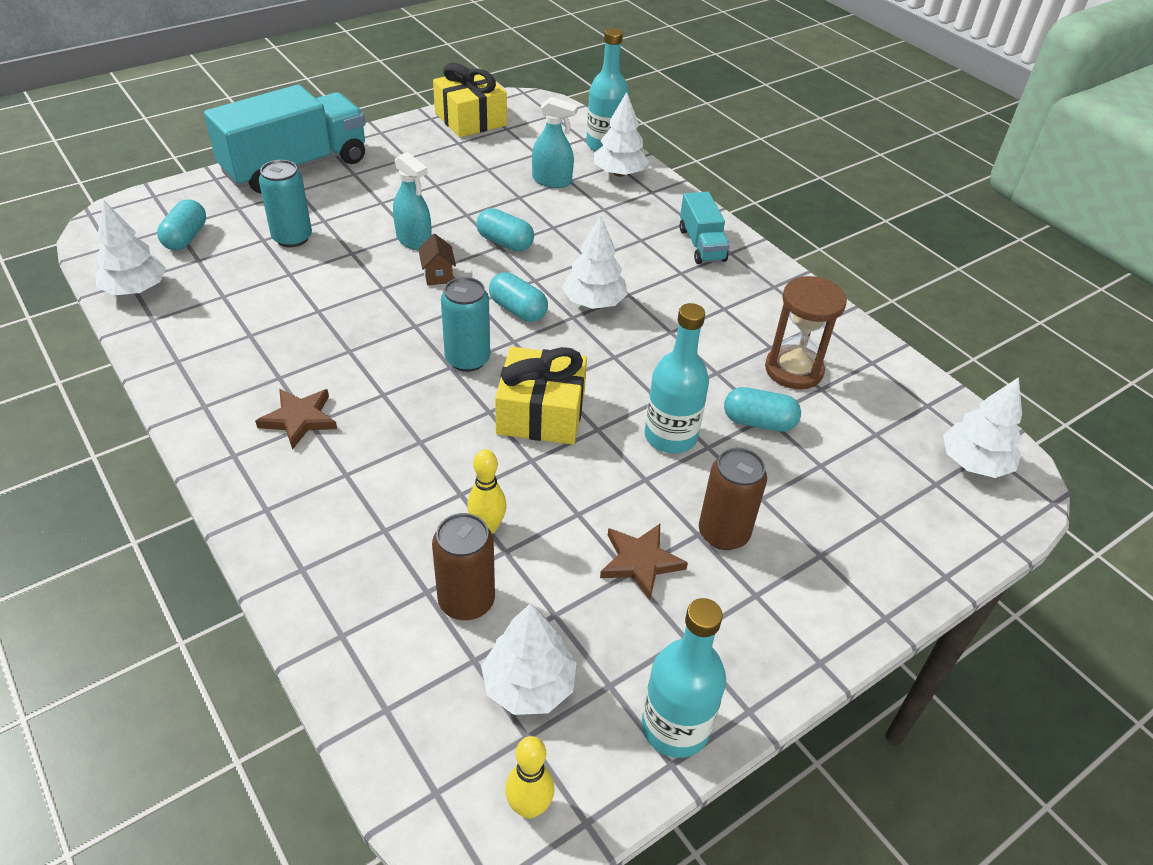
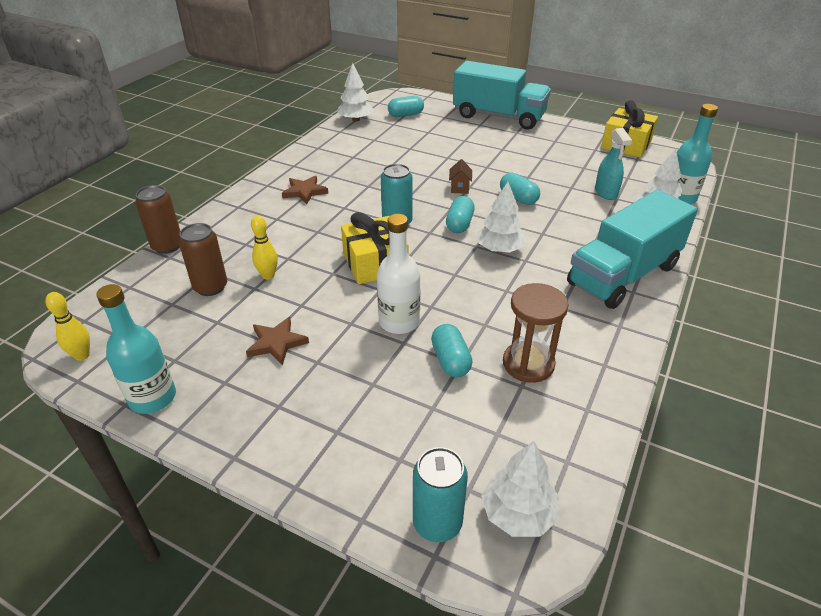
camera: 65 degrees right, 5 degrees down
turquoise can [259,160,312,247] -> turquoise can moved to [413,447,468,542]
turquoise spray bottle [393,152,432,250] -> none
brown house [418,234,456,285] -> brown house turned 45 degrees counterclockwise [449,159,472,194]
turquoise capsule [476,208,534,251] -> turquoise capsule turned 45 degrees counterclockwise [500,173,540,205]
white tree [481,603,577,715] -> none
turquoise bottle [644,303,709,453] -> white bottle [377,214,420,334]
turquoise truck [679,192,730,264] -> turquoise truck [567,190,698,309], size x1.99
brown can [699,448,767,550] -> brown can moved to [135,185,180,254]

